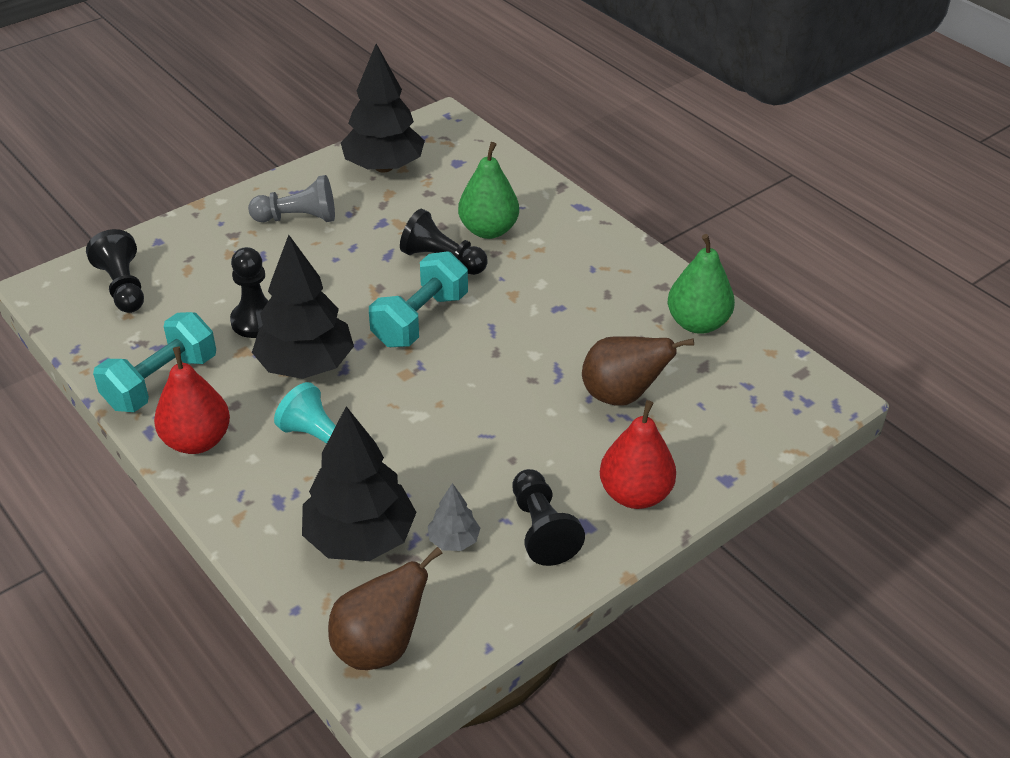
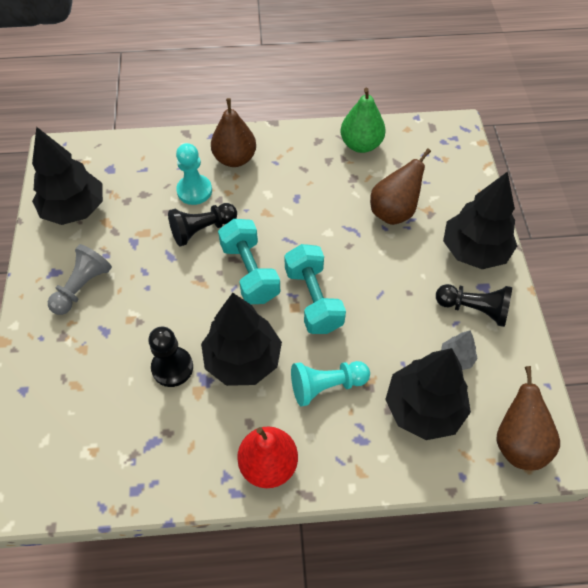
camera: 55 degrees left, 15 degrees up
black pawn [86,229,144,313] -> none
turquoise dumbbell [93,312,216,412] -> turquoise dumbbell moved to [284,244,346,334]
green pear [458,142,519,239] -> turquoise pawn [176,143,212,205]
red pear [600,400,676,509] -> black tree [443,171,517,269]
none -> brown pear [211,98,256,167]

